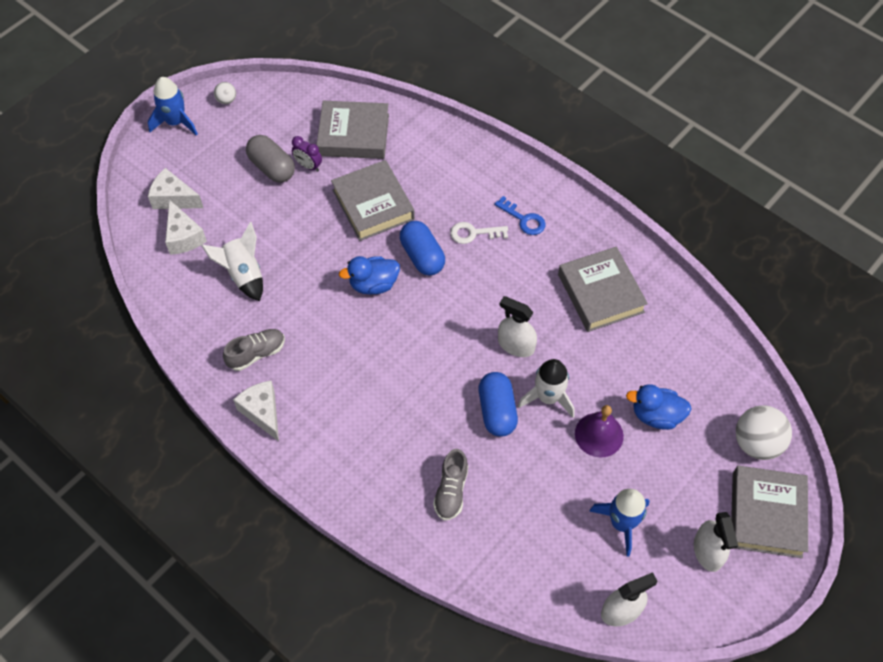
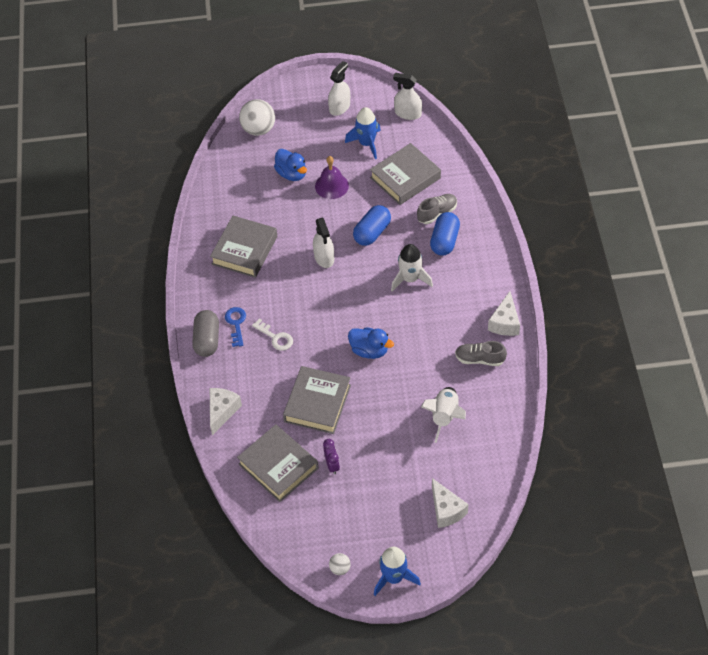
camera: 135 degrees left, 5 degrees down
white cheese [165,199,207,255] -> white cheese moved to [210,388,242,435]
grey capsule [246,135,295,183] -> grey capsule moved to [192,310,219,357]
blue capsule [400,221,445,276] -> blue capsule moved to [430,212,460,256]
white rocket [518,359,575,418] -> white rocket moved to [391,244,433,292]
grey book [731,466,808,558] -> grey book moved to [370,143,441,205]

